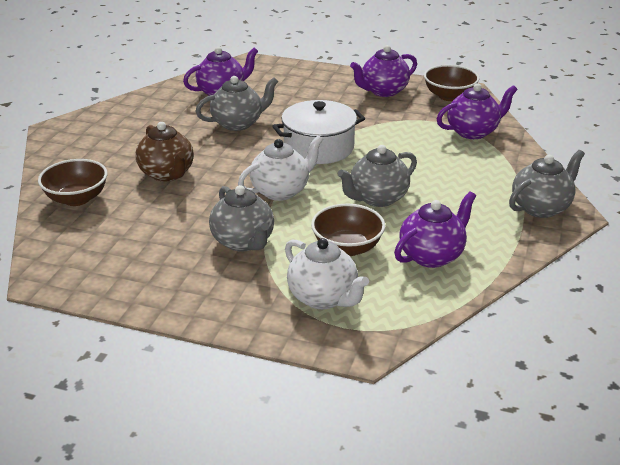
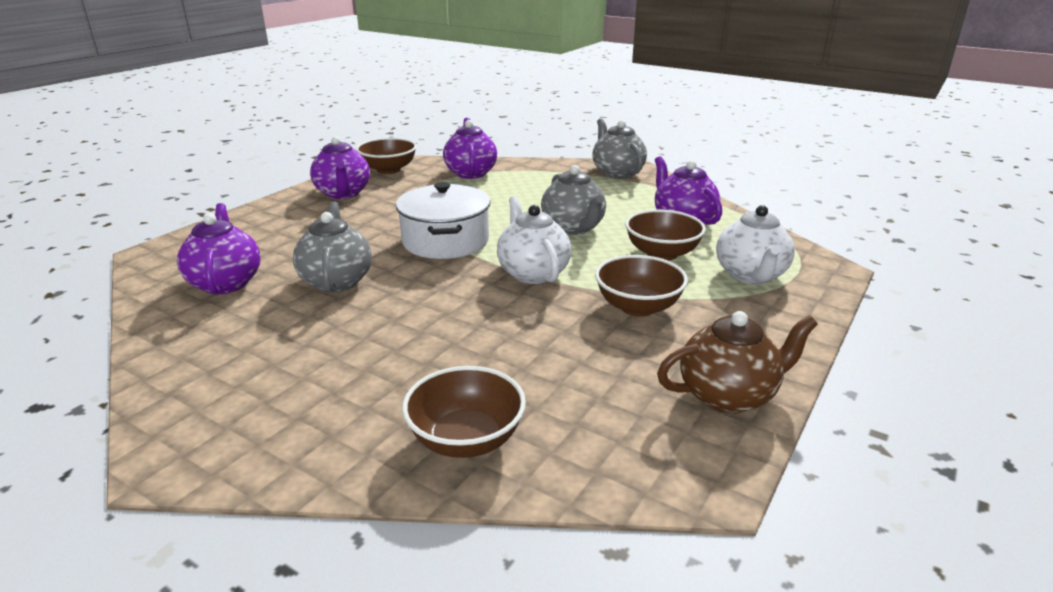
camera: 75 degrees left, 5 degrees down
brown teapot [136,122,194,182] -> brown teapot moved to [657,311,818,414]
grey teapot [209,185,274,252] -> brown bowl [595,255,688,317]
white teapot [285,238,369,309] -> white teapot turned 120 degrees clockwise [716,205,795,285]

